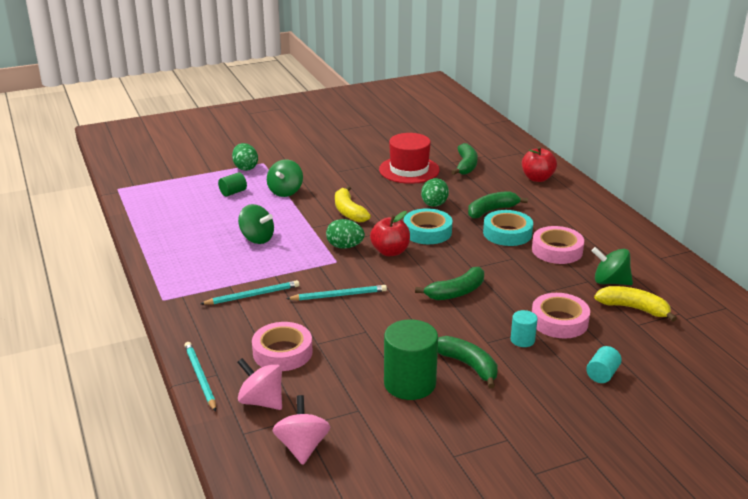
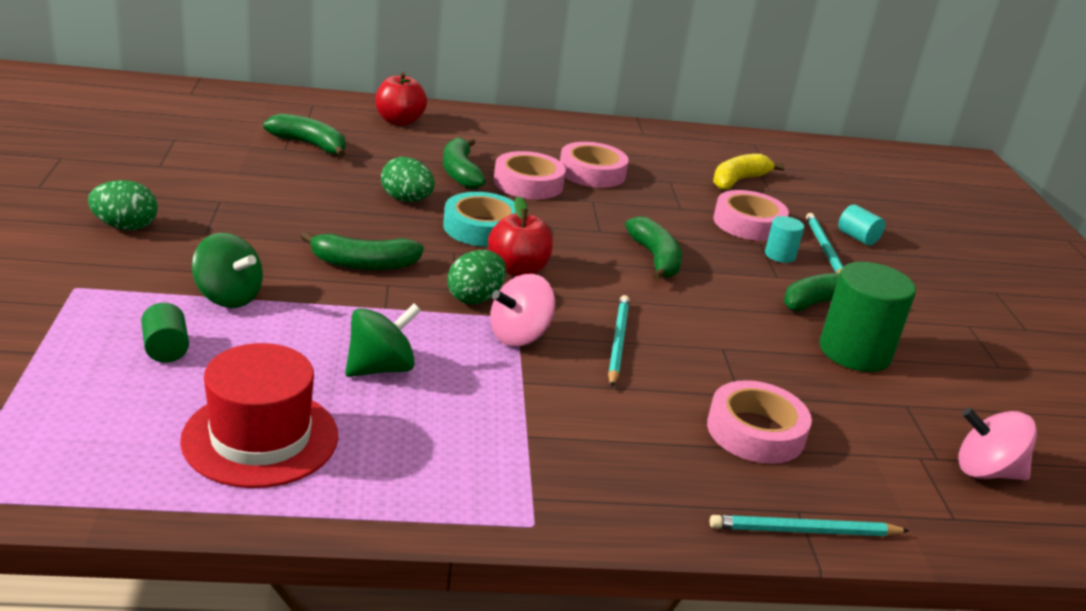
camera: 75 degrees left, 0 degrees up
turquoise pencil [201,280,299,305] -> turquoise pencil moved to [806,213,844,273]
green egg [232,143,258,171] -> green egg moved to [88,180,158,230]
pink spinning top [237,358,282,410] -> pink spinning top moved to [490,274,555,346]
yellow banana [335,186,371,223] -> green banana [301,231,424,270]
red hat [379,133,440,184] -> red hat moved to [180,343,338,488]
turquoise tape [483,210,533,246] -> pink tape [494,151,566,199]
green spinning top [592,247,633,285] -> none

